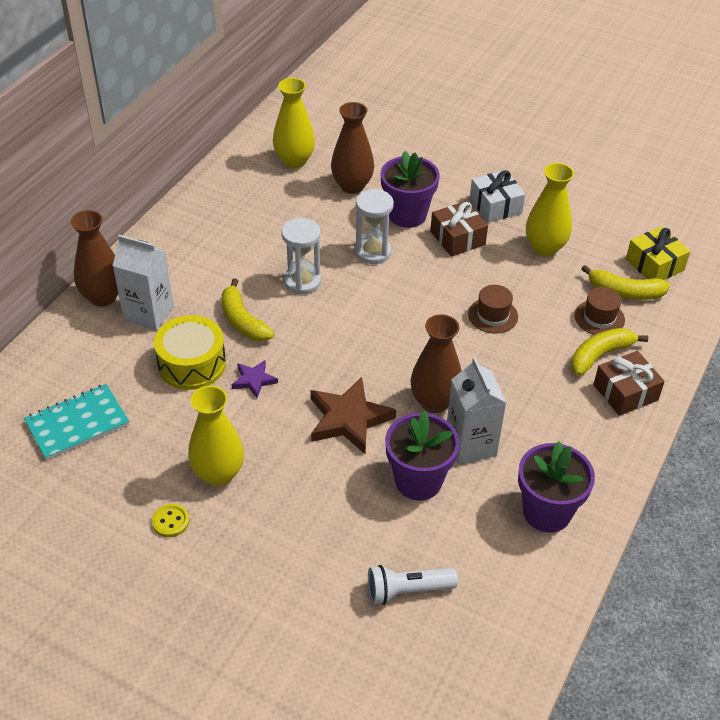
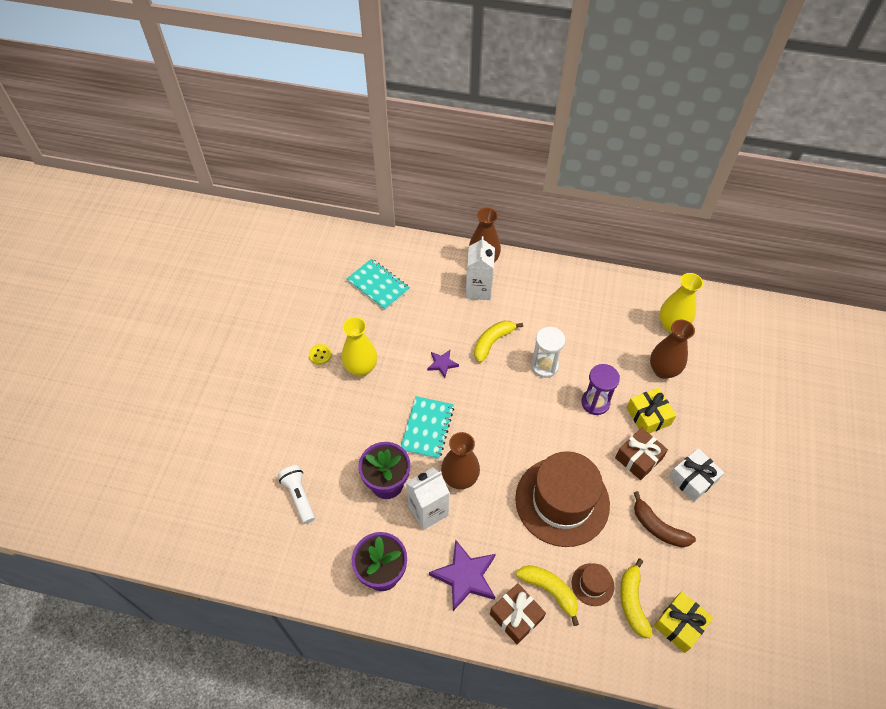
camera: 75 degrees right, 10 degrees up
yellow drum [154,315,226,390] -> none
brown star [311,377,396,454] -> turquoise notebook [401,396,454,459]
white hourglass [355,189,394,264] -> purple hourglass [581,364,620,415]
purple flower pot [381,151,440,228] -> yellow gift [627,388,676,433]
brown hat [468,285,518,334] -> brown hat [515,451,610,547], size x2.34
yellow vase [526,163,574,257] -> brown banana [634,491,696,547]
none -> purple star [429,539,496,611]

